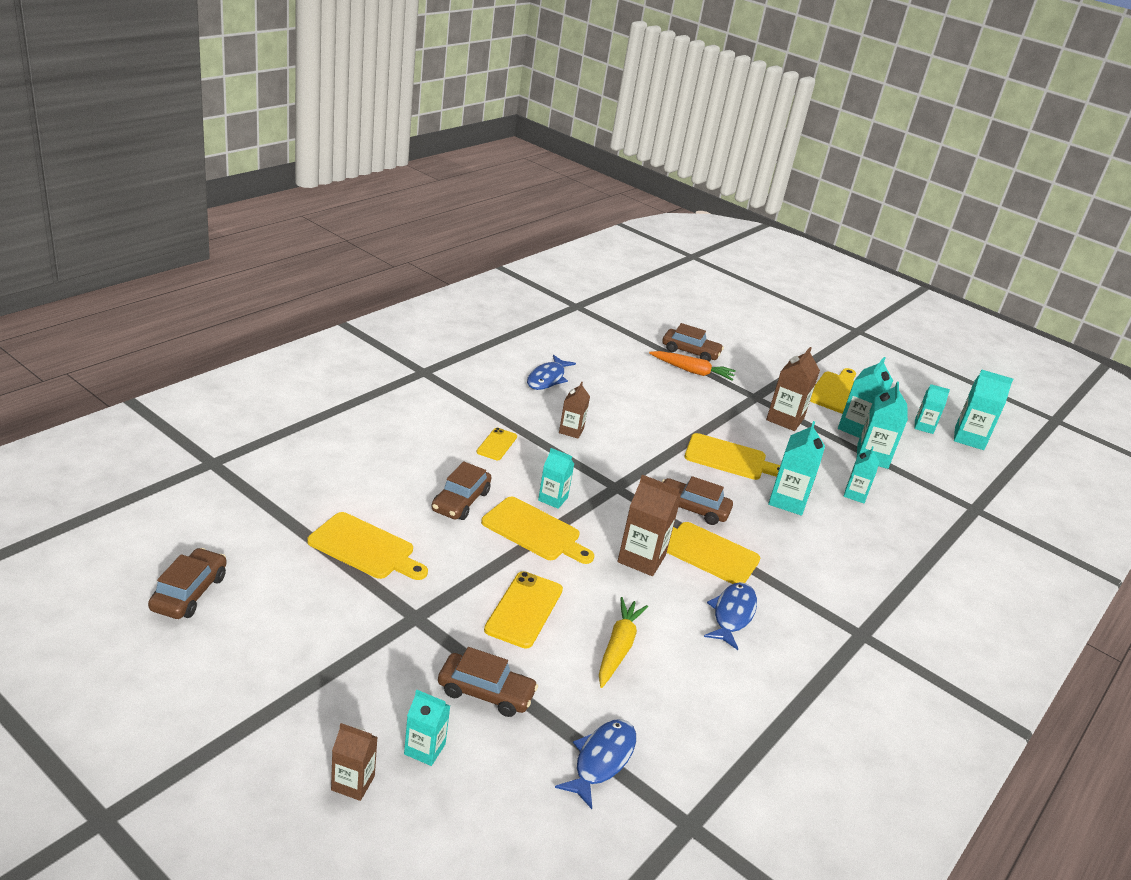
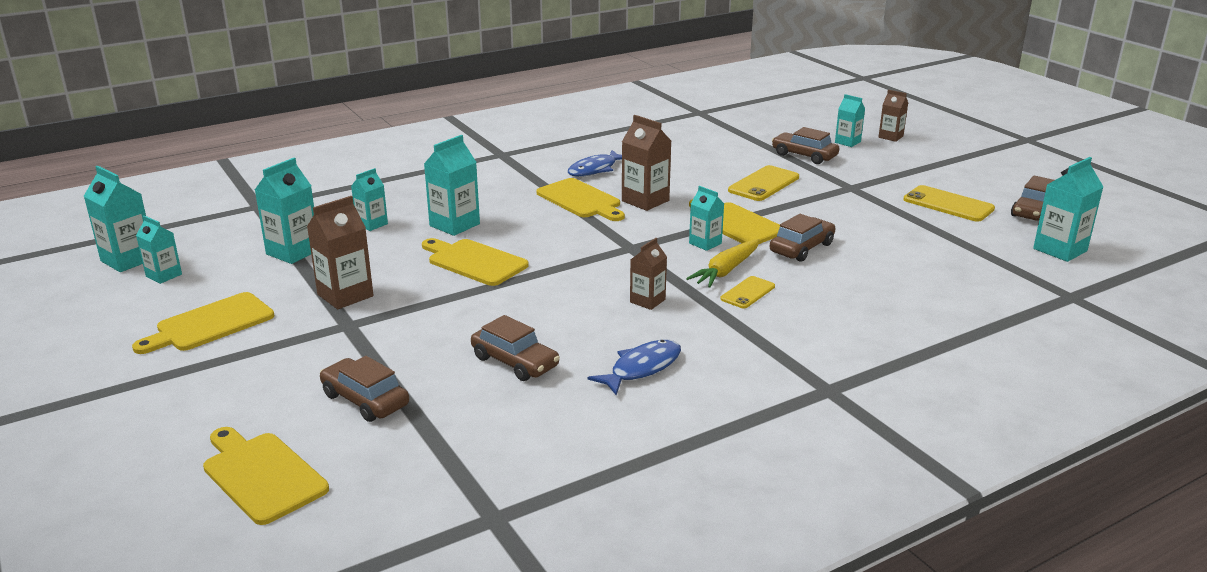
camera: 155 degrees left, 5 degrees down
yellow cutting board [307,512,428,580] -> yellow cutting board moved to [203,427,329,525]
blue fish [555,719,636,809] -> none
yellow carrot [599,597,648,688] -> yellow carrot moved to [686,239,760,288]
orange carrot [649,351,736,381] -> none
brown car [662,476,733,525] -> brown car moved to [471,315,560,381]
turquoise carton [838,357,893,438] -> turquoise carton moved to [1033,157,1103,262]
none -> yellow phone [903,185,995,222]

